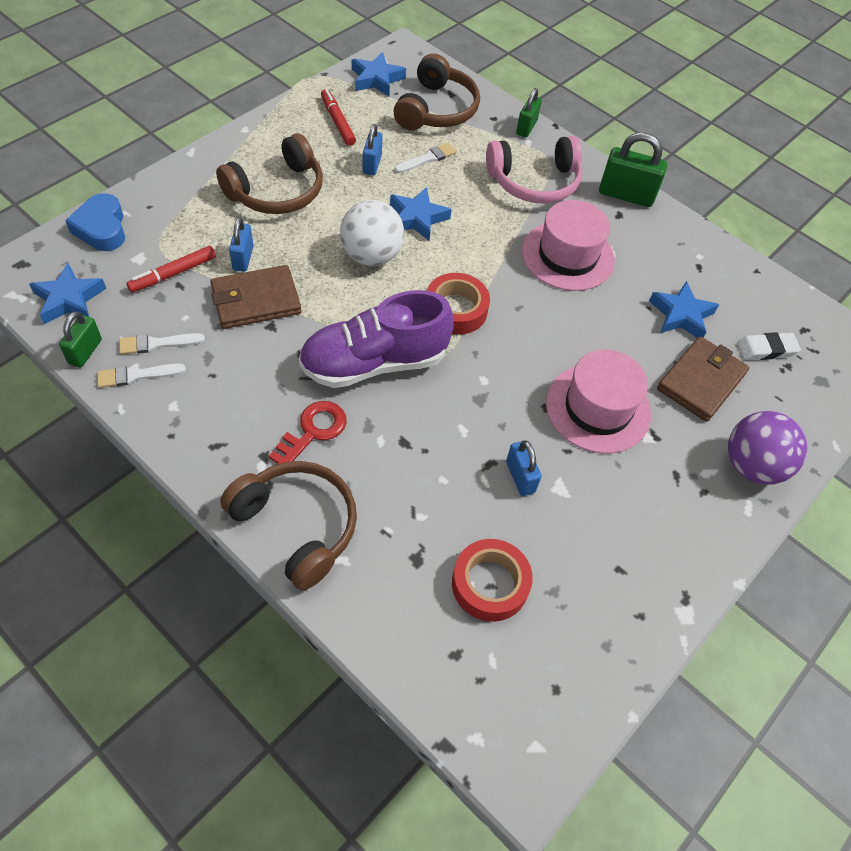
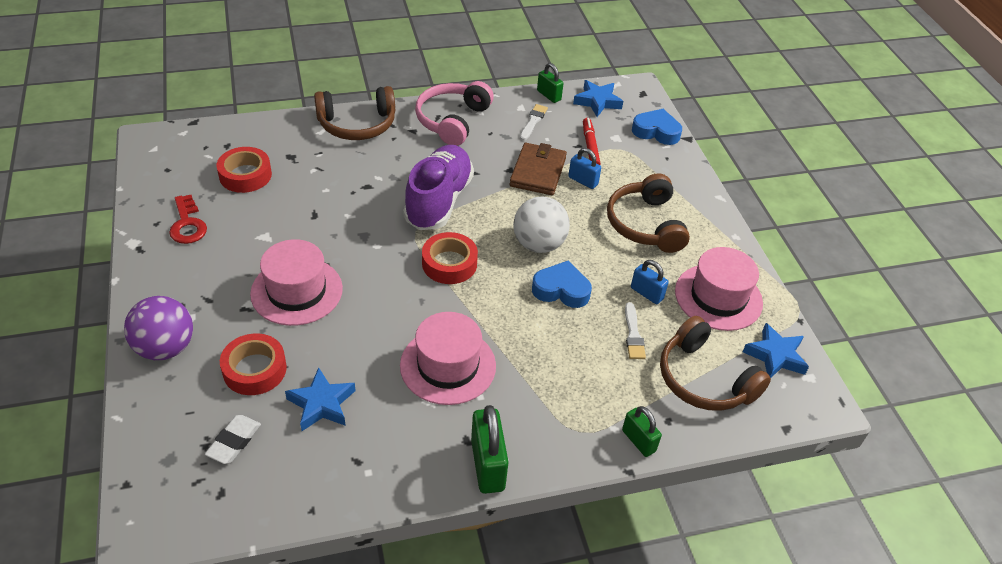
camera: 125 degrees right, 10 degrees down
white brush [97,364,186,388] -> none
red key [269,401,347,464] -> red key moved to [169,195,207,244]
red marker [321,89,356,146] -> pink hat [675,247,763,331]
blue star [390,187,451,241] -> blue heart [532,261,592,308]
pink headphones [486,136,583,203] -> pink headphones moved to [415,81,494,146]
blue padlock [506,440,542,496] -> none
green padlock [599,132,667,207] -> green padlock turned 60 degrees counterclockwise [471,405,509,494]
brown wallet [657,336,749,422] -> red tape [220,333,287,395]

